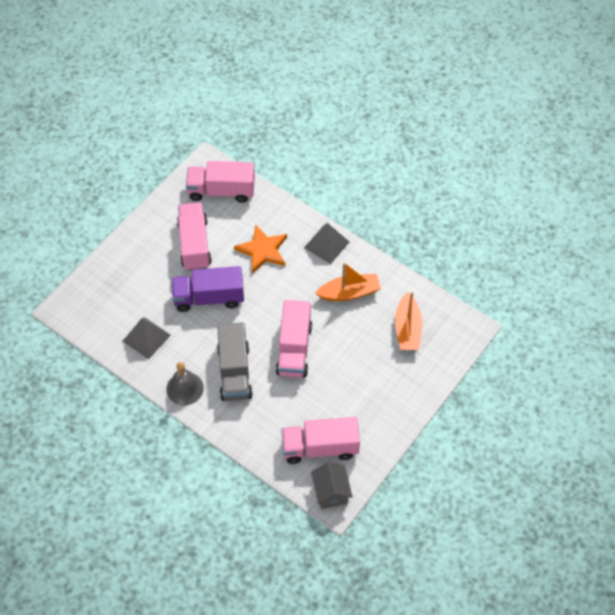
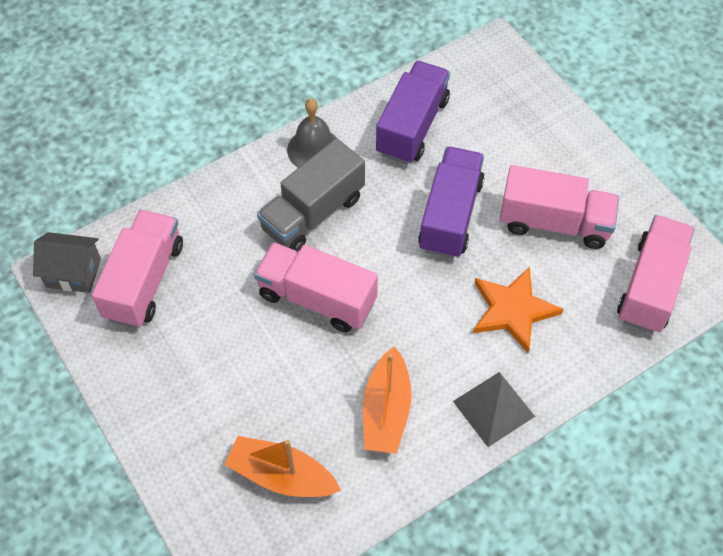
camera: 110 degrees right, 0 degrees up
grey pyramid [123,317,171,359] -> purple truck [376,61,450,164]
grey truck [217,322,253,401] -> grey truck turned 60 degrees counterclockwise [257,138,365,252]

